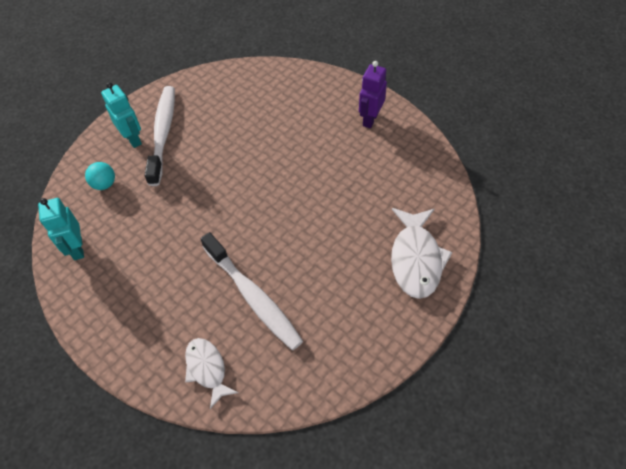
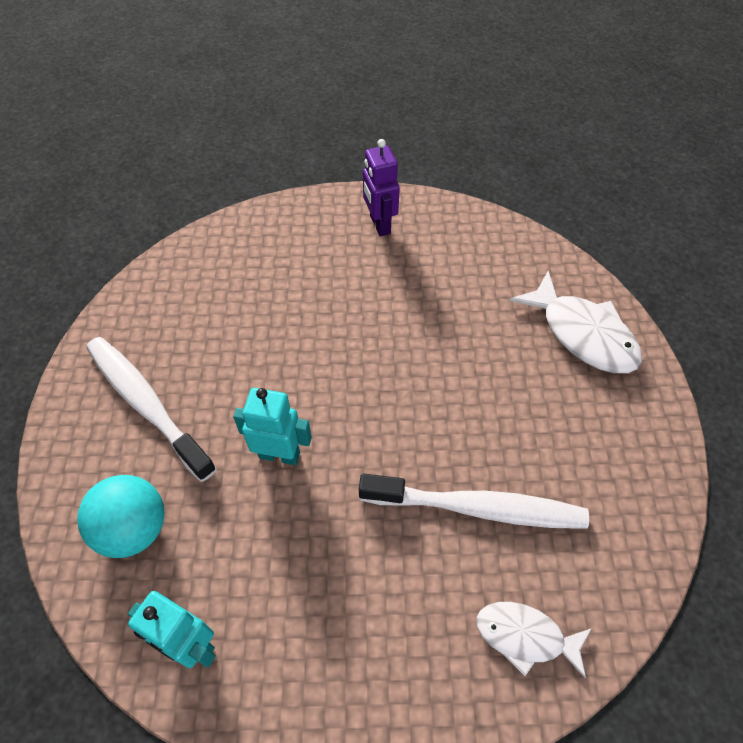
camera: 45 degrees left, 0 degrees up
turquoise ball [85,162,115,190] -> turquoise ball [77,475,165,558], size x1.62
turquoise robot [101,82,142,148] -> turquoise robot moved to [233,388,312,465]

